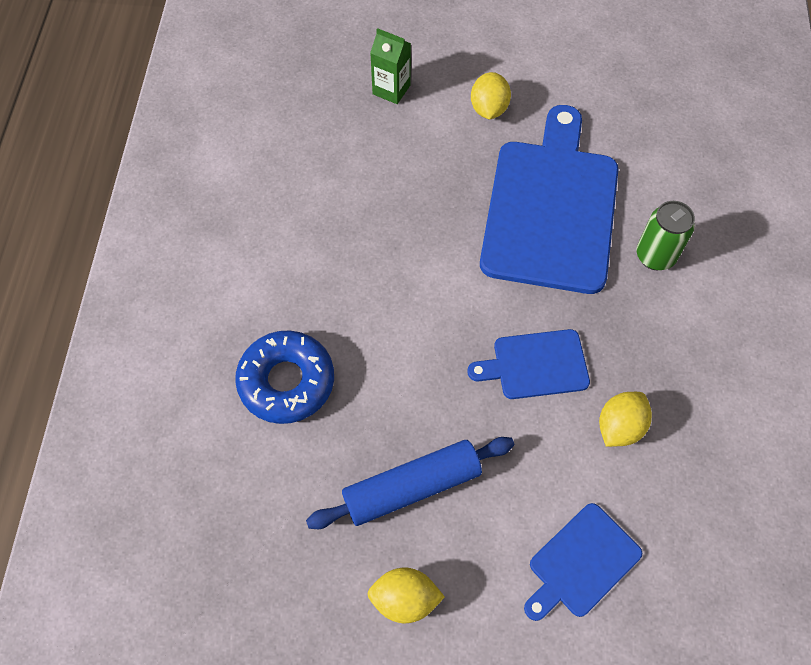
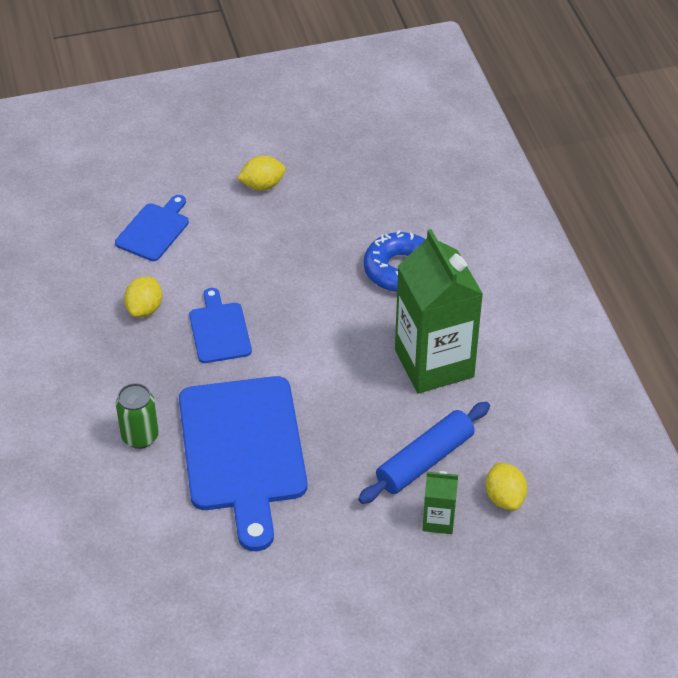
camera: 160 degrees right, 15 degrees down
blue rolling pin [306,437,514,529] -> blue rolling pin moved to [358,402,490,504]
blue cutting board [468,329,590,399] -> blue cutting board turned 75 degrees counterclockwise [189,288,252,363]
yellow lemon [471,72,511,119] -> yellow lemon moved to [486,462,527,510]
none -> green carton [395,229,483,393]

